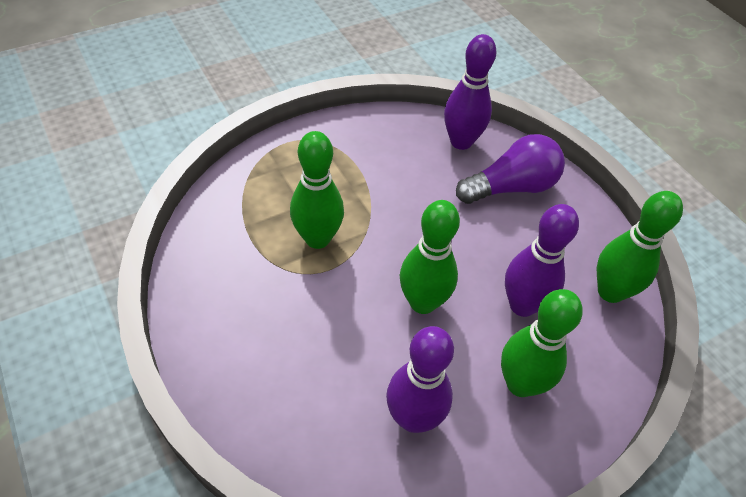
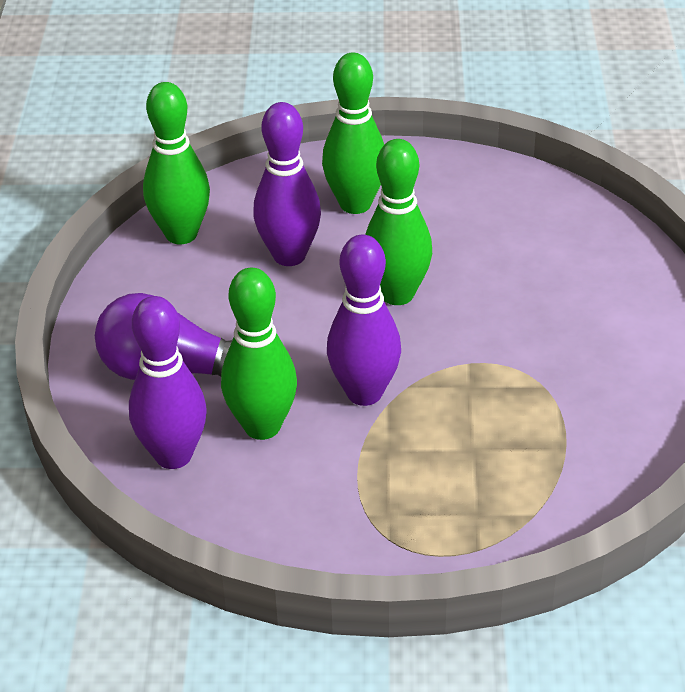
camera: 145 degrees left, 10 degrees down
green bowling pin [290,131,344,249] -> green bowling pin moved to [221,268,297,440]
purple bowling pin [386,326,454,433] -> purple bowling pin moved to [327,235,401,406]

